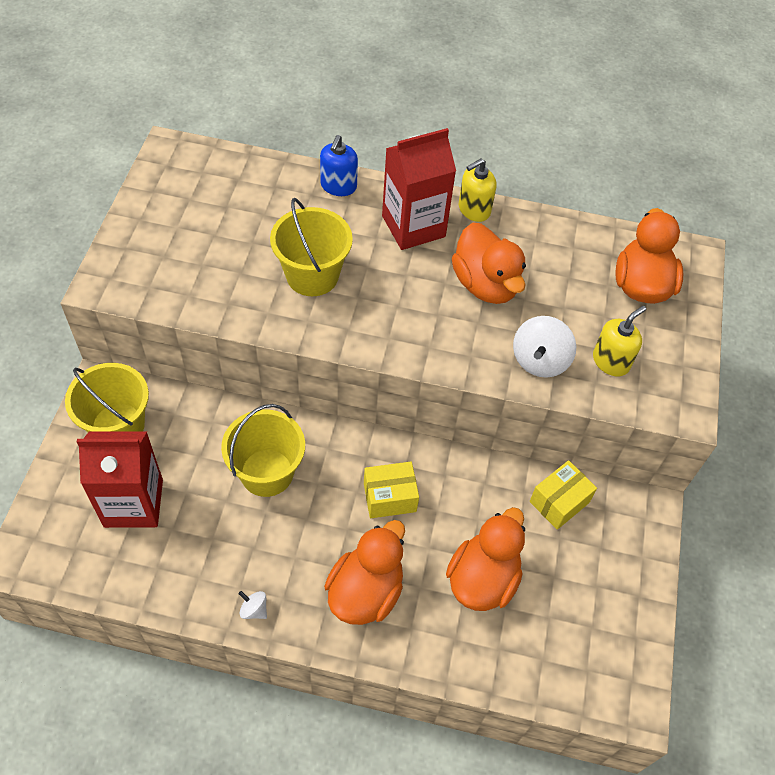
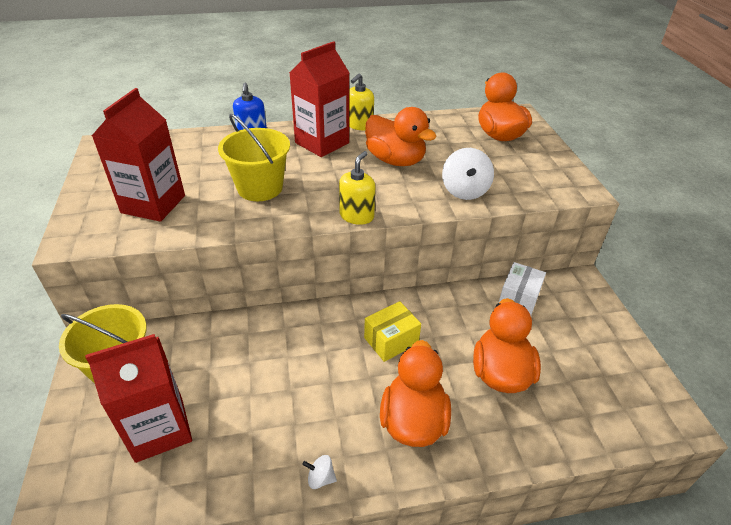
camera: 20 degrees left, 15 degrees down
yellow bucket [221,404,305,497] -> none
yellow box [530,460,597,530] -> white box [499,262,546,315]
yellow soap dispenser [593,306,646,376] -> yellow soap dispenser moved to [339,151,375,225]
none -> red carton [92,88,185,222]

